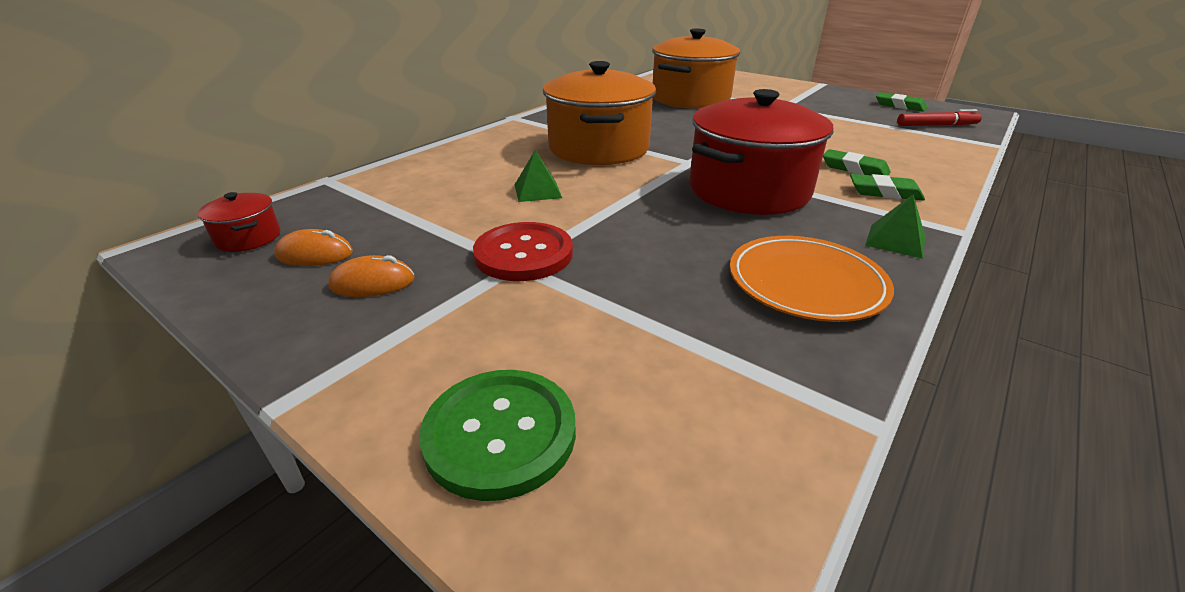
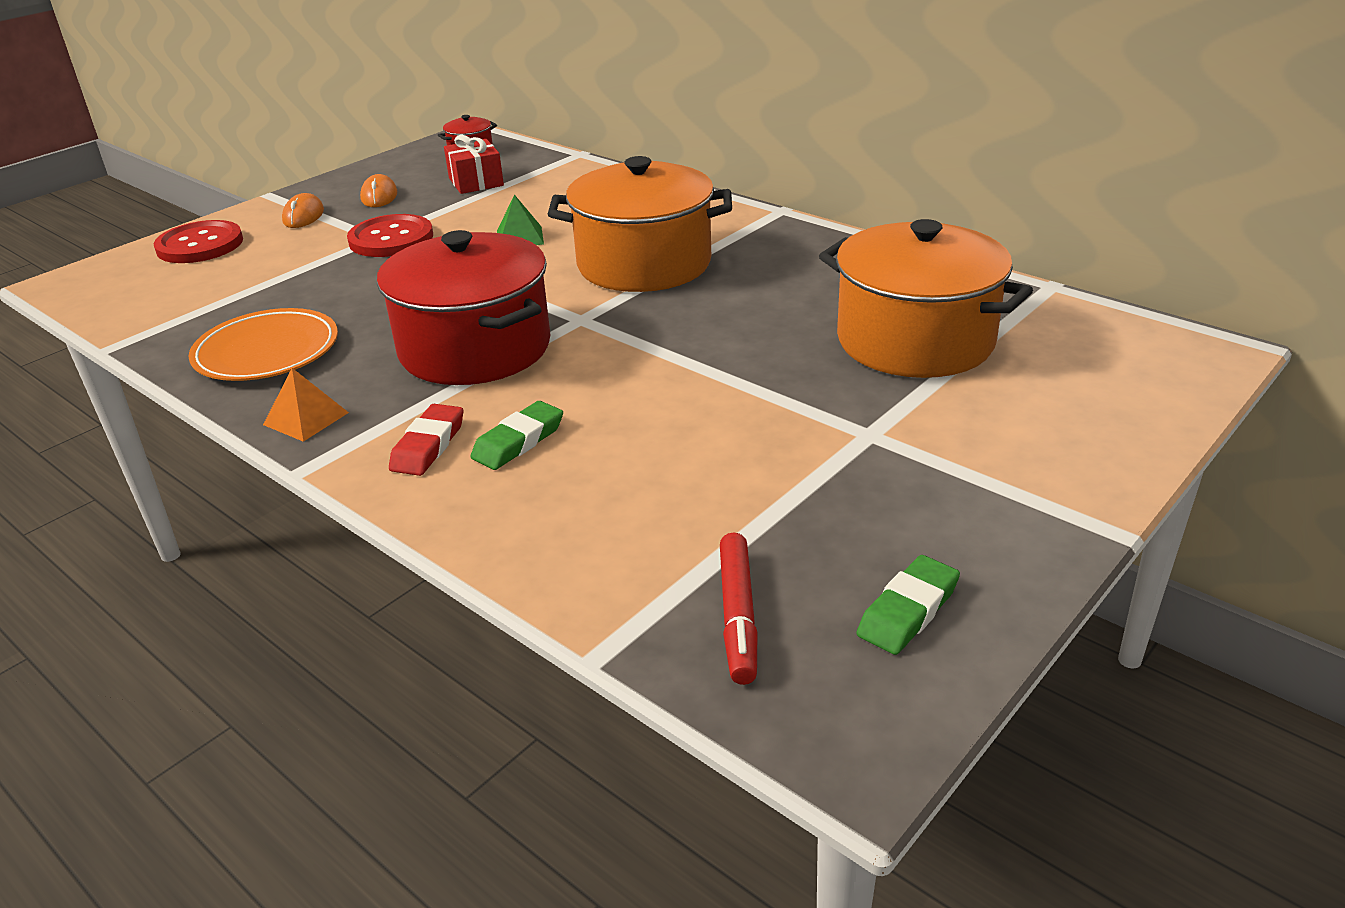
camera: 95 degrees right, 0 degrees up
orange mouse [274,229,353,266] -> orange mouse moved to [282,193,324,228]
green button [420,370,576,501] -> red button [154,220,243,263]
green eraser [850,174,925,200] -> red eraser [389,404,464,476]
green pyramid [865,195,925,259] -> orange pyramid [263,368,349,442]
none -> red gift [444,135,504,194]

